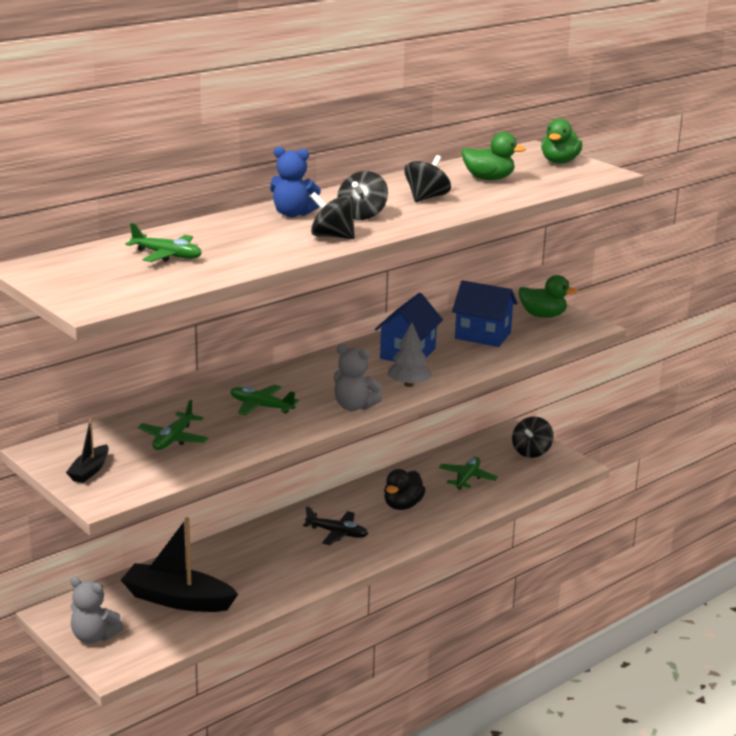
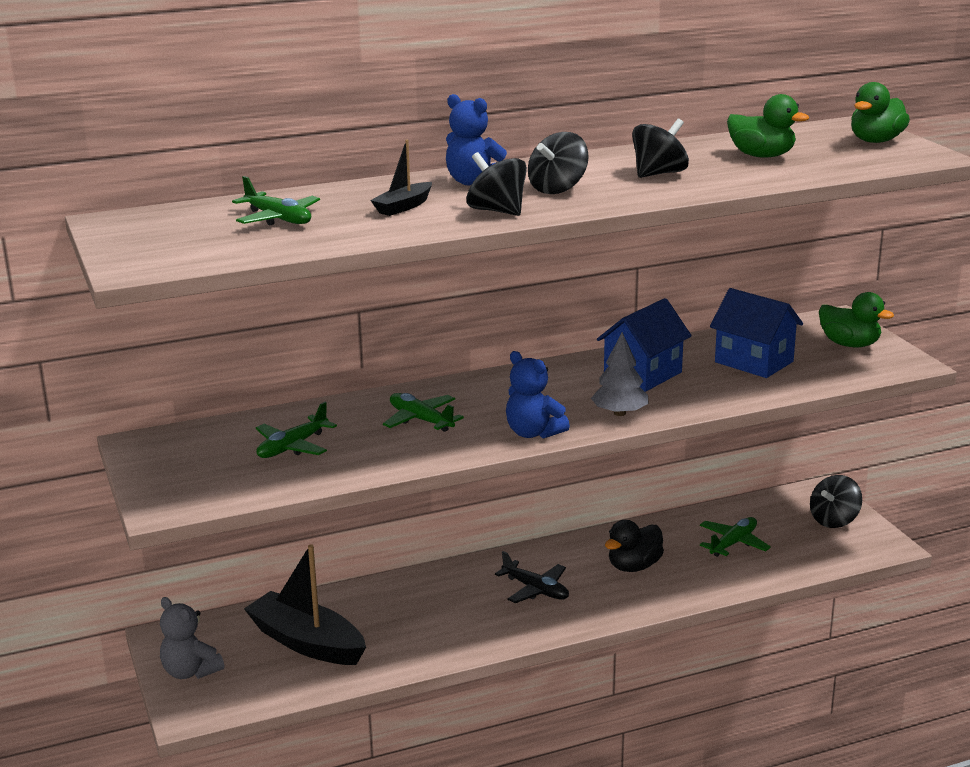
camera: 20 degrees right, 0 degrees up
black boat [66,419,109,483] -> black boat moved to [370,140,432,216]
grey teddy bear [334,344,382,411] -> blue teddy bear [506,351,570,439]

